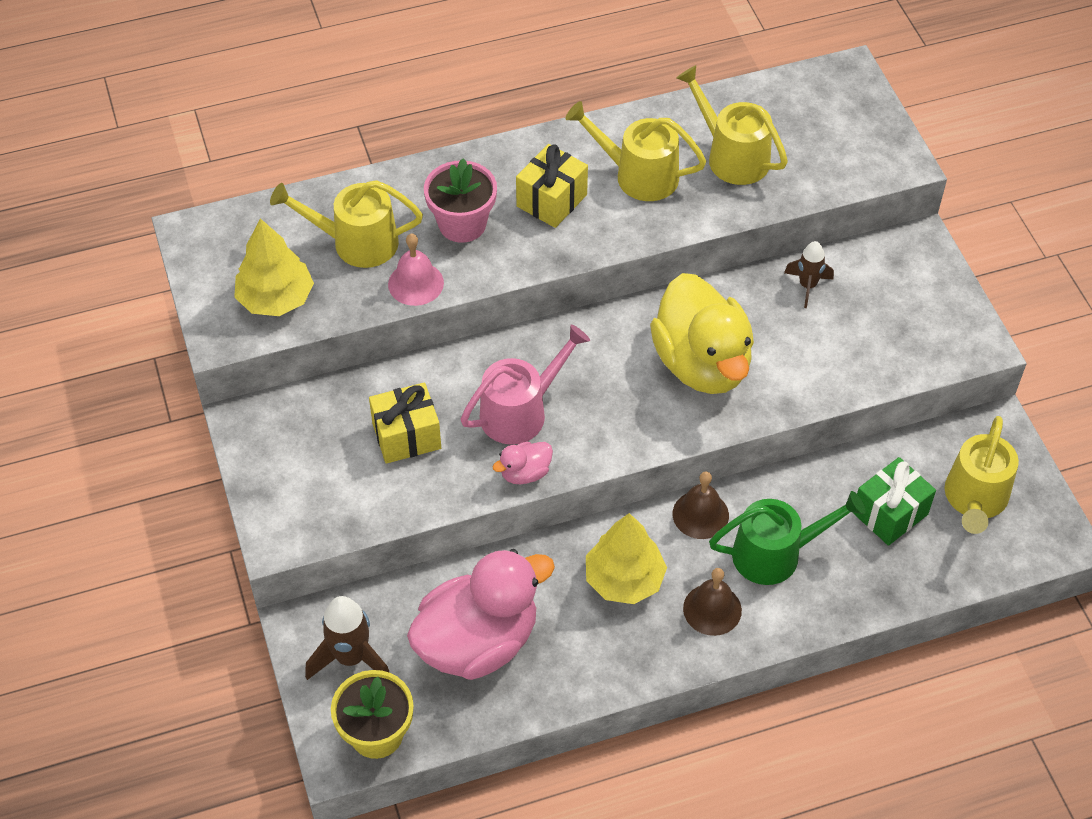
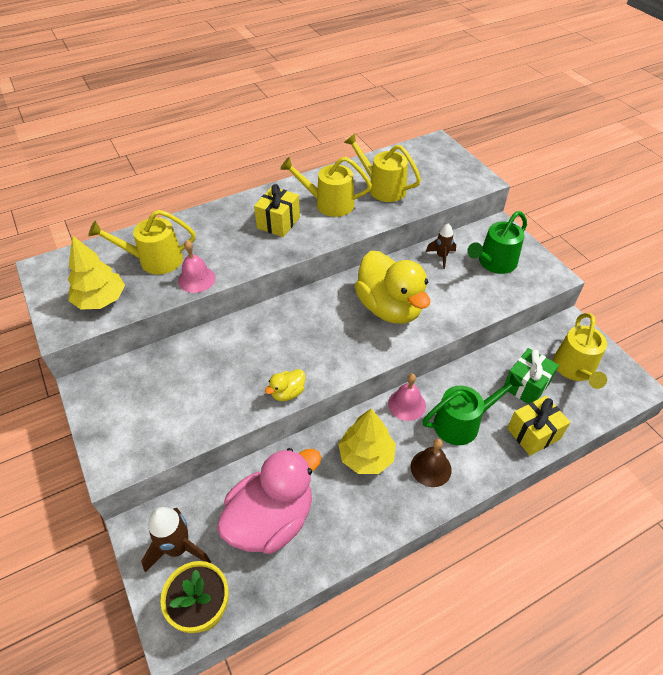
camera: 10 degrees left, 5 degrees down
yellow gift [369,382,441,464] -> yellow gift moved to [507,396,571,456]
pink flower pot [424,159,497,243] -> none
pink watering can [461,325,590,445] -> none
pink duck [493,442,553,484] -> yellow duck [265,369,305,401]
brown bell [673,471,729,539] -> pink bell [388,373,426,421]
none -> green watering can [467,211,527,274]

